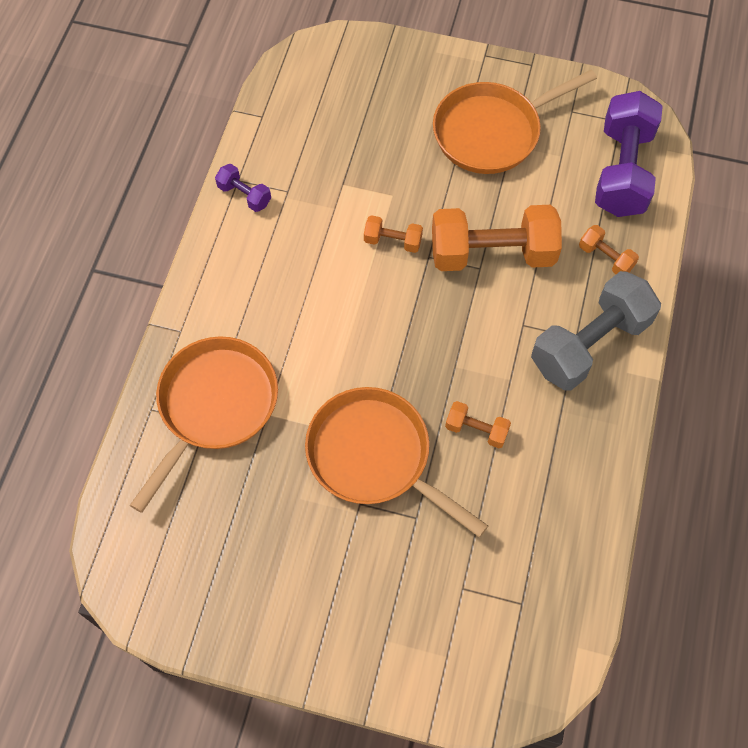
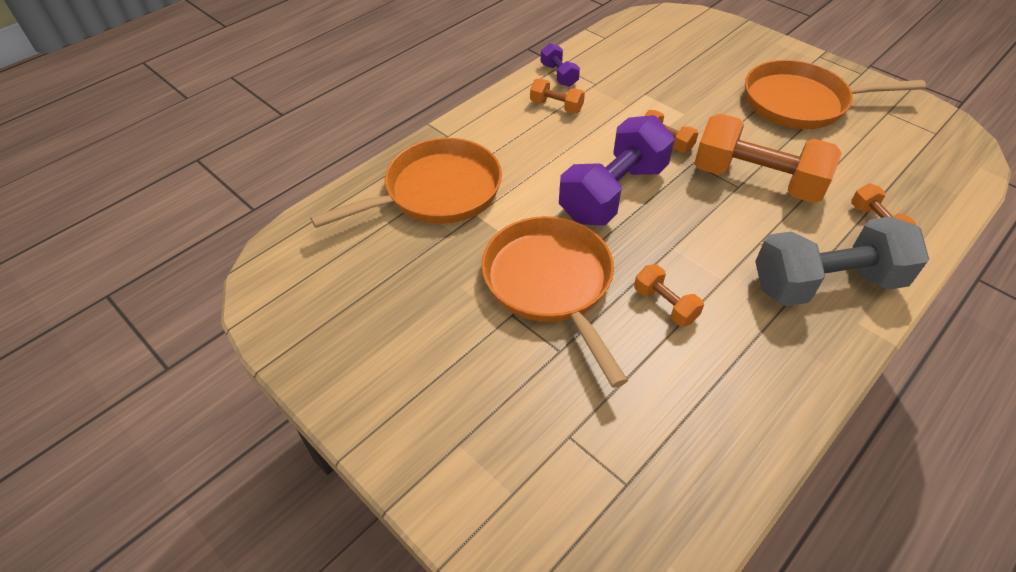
camera: 30 degrees right, 15 degrees down
purple dumbbell [595,91,663,217] -> purple dumbbell moved to [559,115,675,226]
none -> orange dumbbell [530,79,585,113]

